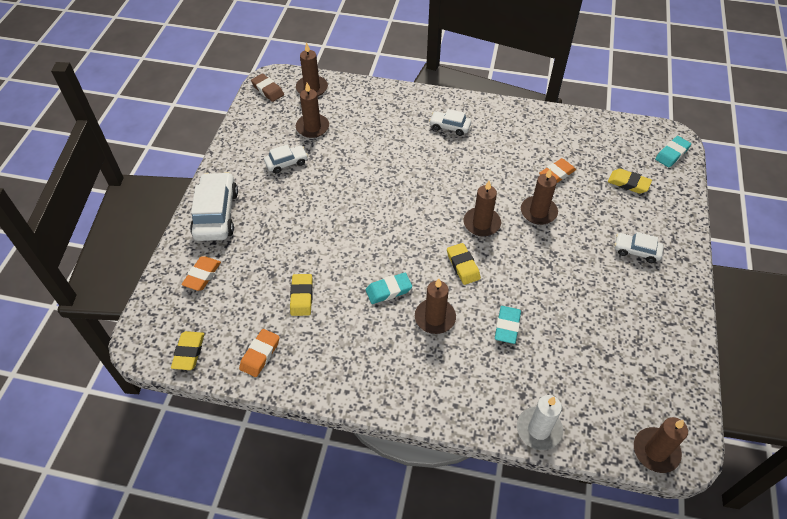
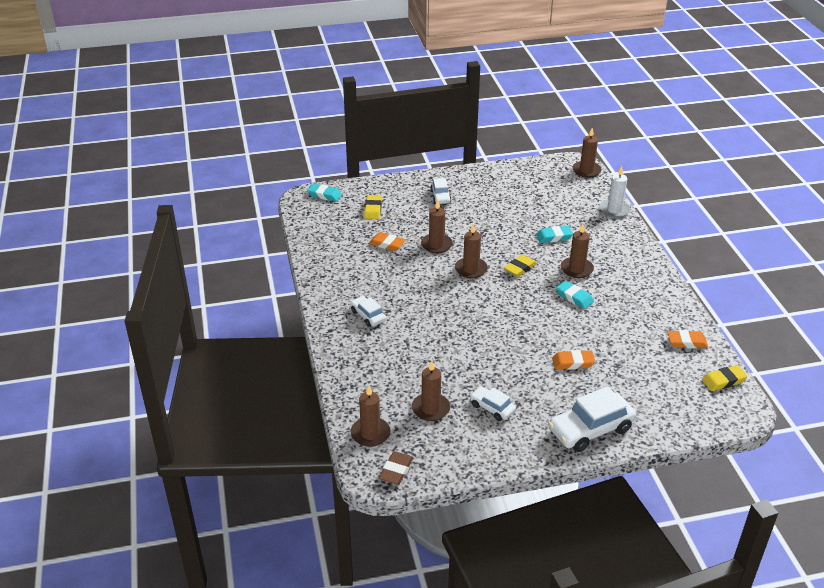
camera: 115 degrees left, 15 degrees down
orange eraser [181,256,221,291] -> orange eraser moved to [552,350,595,370]
yellow eraser [290,274,313,316] -> none
white car [429,109,471,136] -> white car turned 150 degrees clockwise [350,296,386,327]

